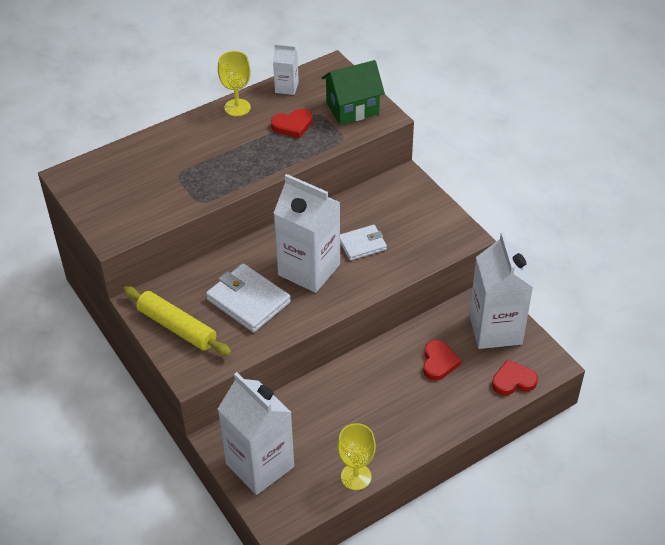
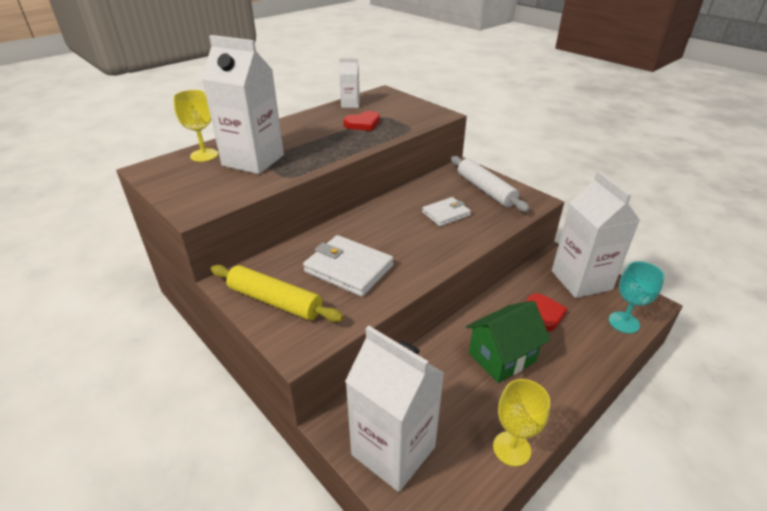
camera: 10 degrees left, 10 degrees down
yellow goblet [218,51,251,116] -> yellow goblet moved to [173,90,218,162]
white carton [273,174,340,293] -> white carton moved to [201,35,284,174]
green house [322,60,385,125] -> green house moved to [466,301,550,383]
red heart [492,359,538,395] -> turquoise goblet [609,261,665,333]
none -> white rolling pin [451,156,530,212]

